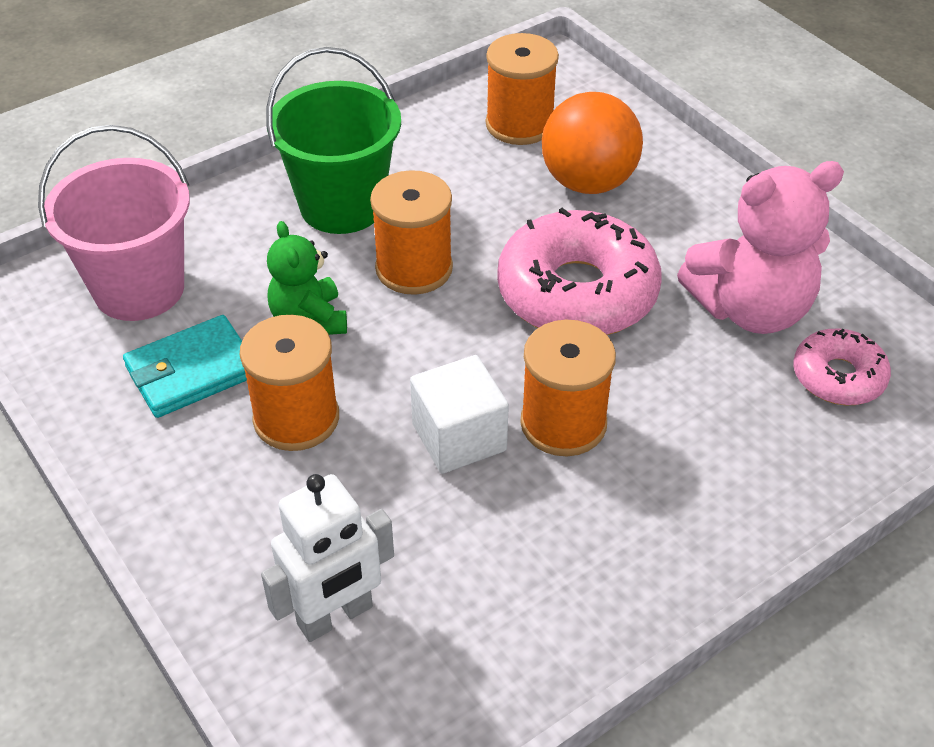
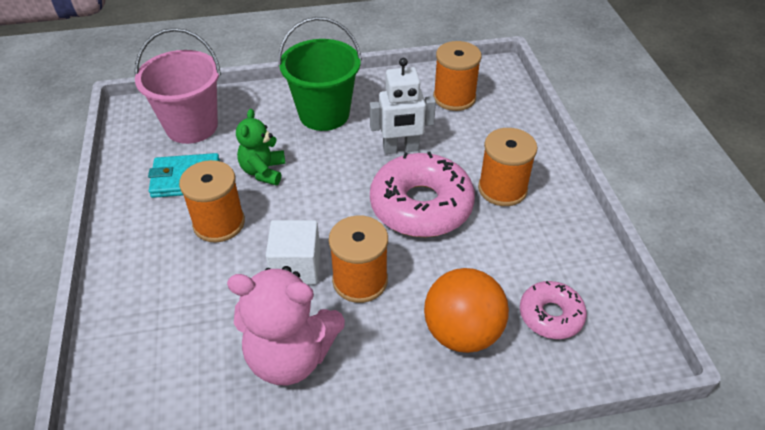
camera: 25 degrees right, 0 degrees up
white robot [261,474,394,642] -> white robot moved to [370,58,436,154]
orange spool [370,170,453,295] -> orange spool moved to [478,128,538,206]
orange ball [542,92,643,194] -> orange ball moved to [424,268,509,353]
pink teddy bear [677,161,844,334] -> pink teddy bear moved to [227,266,345,385]

